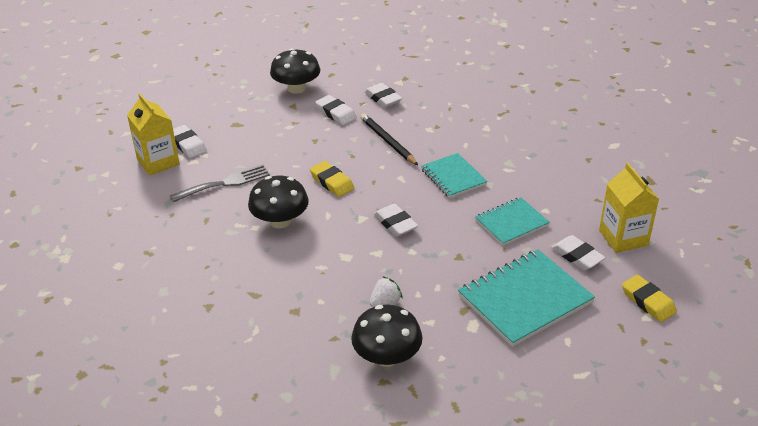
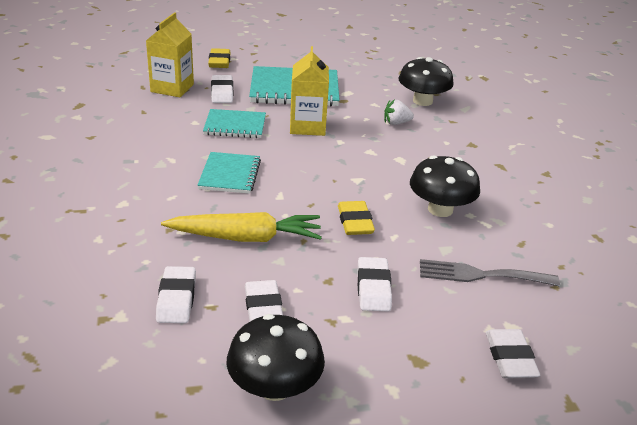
camera: 150 degrees left, 5 degrees down
yellow carton [127,93,180,176] -> yellow carton moved to [290,46,329,136]
black pencil [360,113,418,165] -> yellow carrot [161,212,322,242]
white eraser [374,204,418,236] -> white eraser moved to [358,257,392,312]

